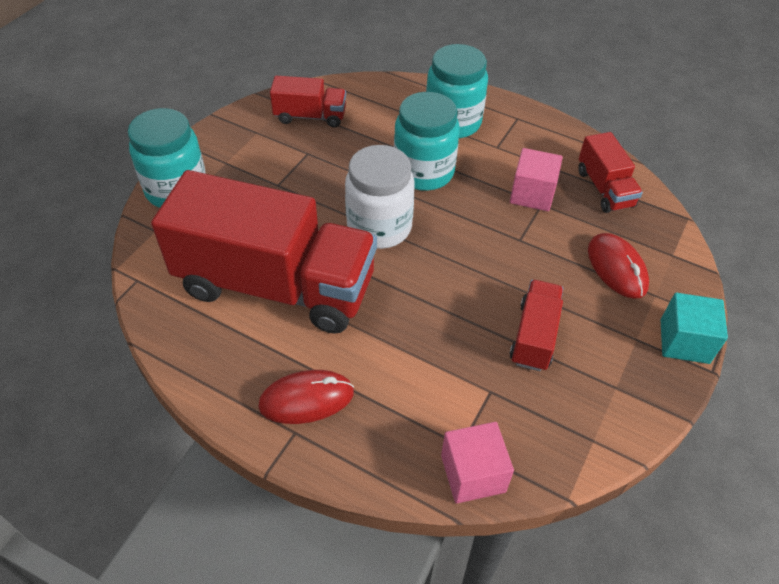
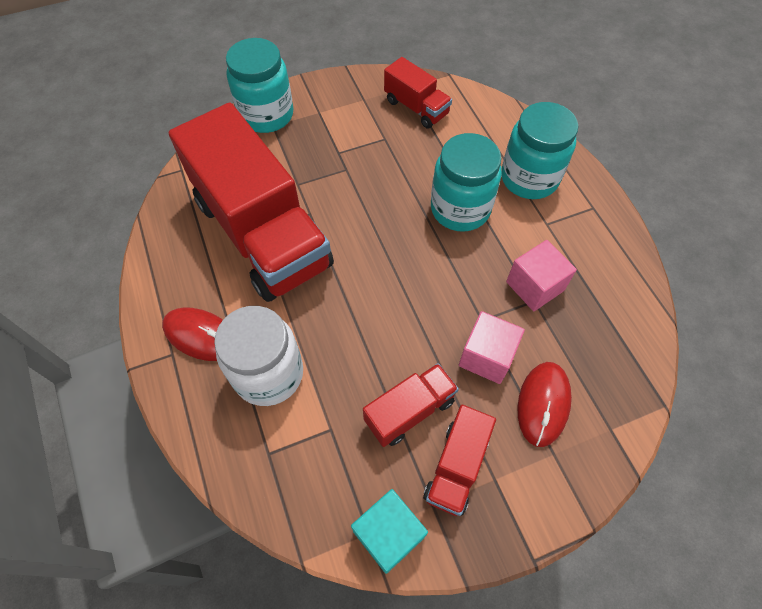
camera: 40 degrees right, 10 degrees up
white jar [345,145,415,249] -> white jar moved to [214,306,303,406]
pink cube [441,422,514,504] -> pink cube moved to [459,311,525,384]
red truck [578,132,643,213] -> red truck moved to [423,405,496,516]
turquoise cube [661,293,728,364] -> turquoise cube moved to [351,489,428,574]

